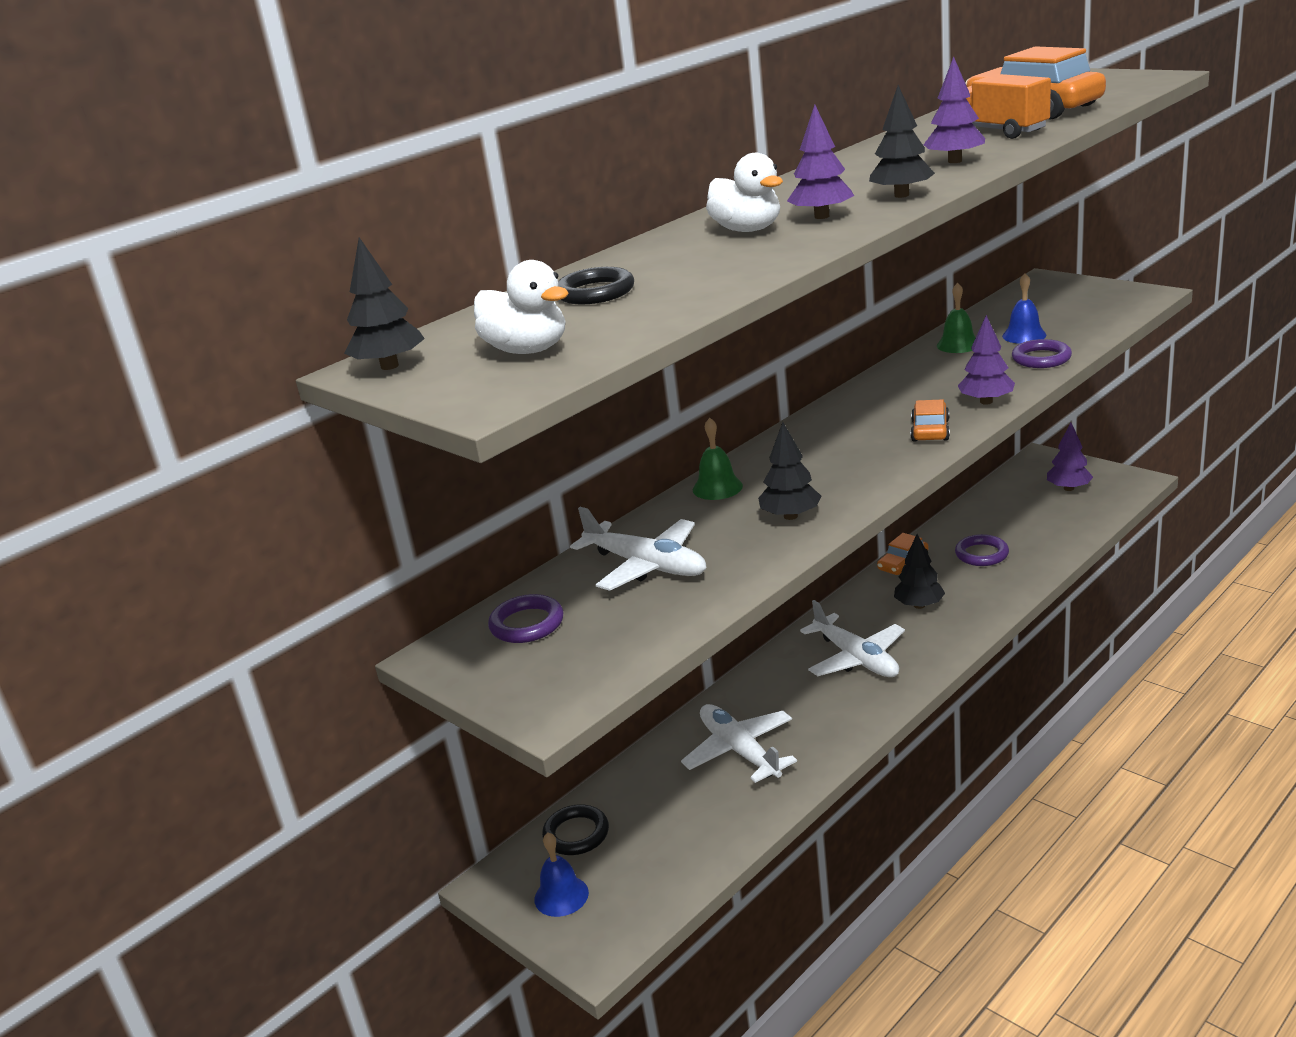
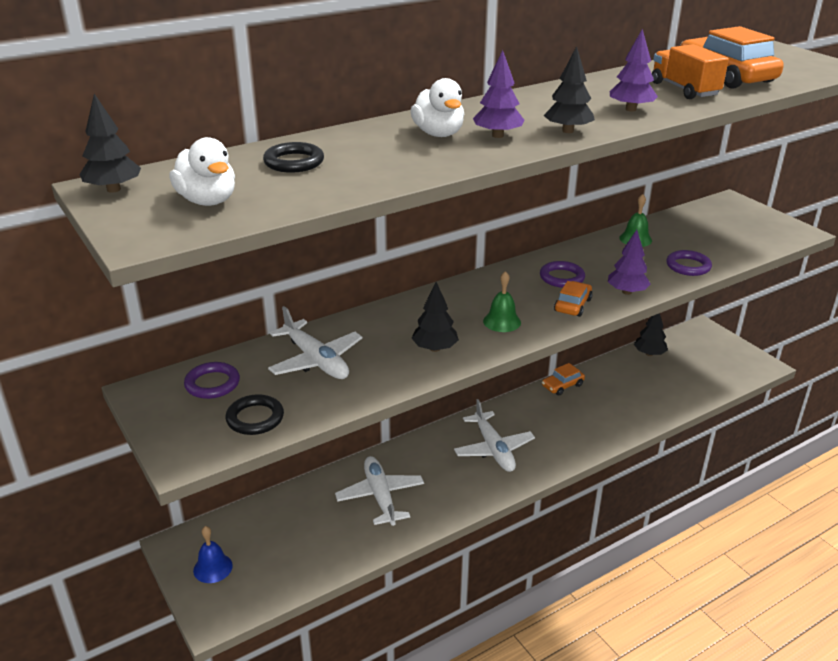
camera: 10 degrees right, 5 degrees up
black ring [542,804,609,855] -> black ring moved to [225,394,284,435]
green bell [693,418,743,500] -> green bell moved to [483,271,521,332]
black tree [894,534,945,609] -> black tree moved to [634,313,668,356]
purple ring [955,534,1009,566] -> purple ring moved to [540,261,585,288]
blue bell [1002,273,1046,344] -> none
purple tree [1047,423,1093,491] -> none

